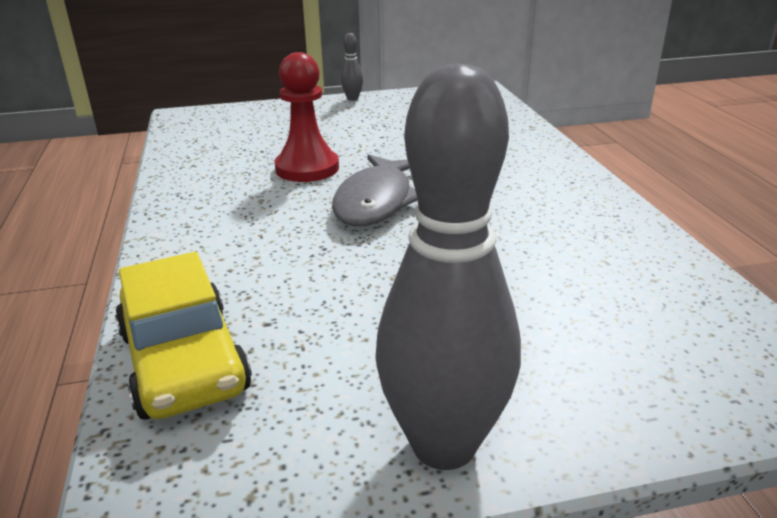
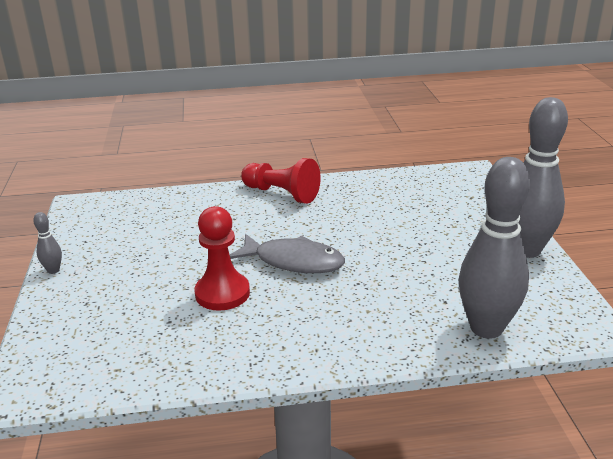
camera: 85 degrees left, 0 degrees up
yellow car [115,252,252,420] -> grey bowling pin [459,157,530,339]
none -> red pawn [241,158,321,204]

